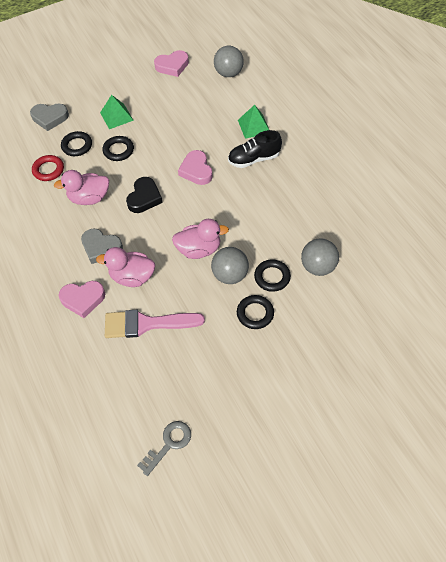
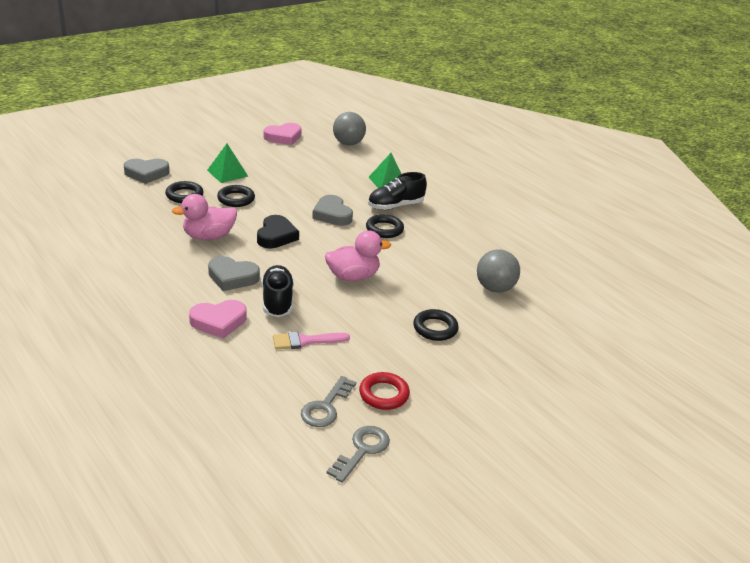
camera: 15 degrees left, 25 degrees down
red ring [32,155,64,181] -> red ring moved to [359,372,410,410]
pink duck [96,247,155,287] -> black shoe [261,265,294,317]
pink brush [105,310,205,338] -> pink brush [273,331,350,350], size x0.61
pink heart [178,150,213,185] -> grey heart [312,195,353,226]
grey ball [211,247,249,284] -> none
black ring [254,259,291,292] -> black ring moved to [366,214,404,238]
none -> grey key [301,376,356,427]

